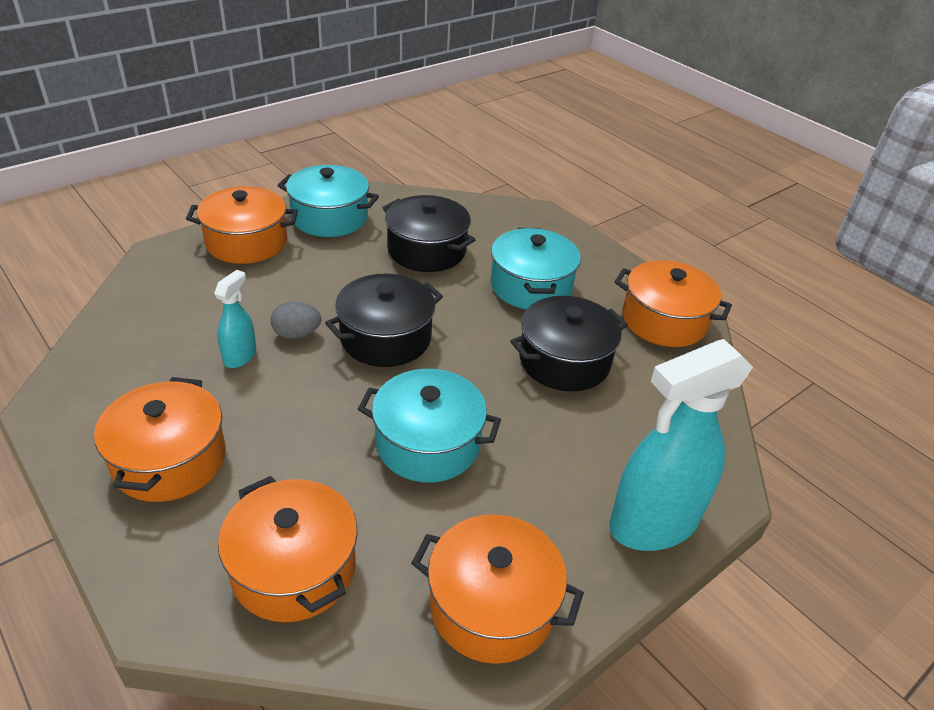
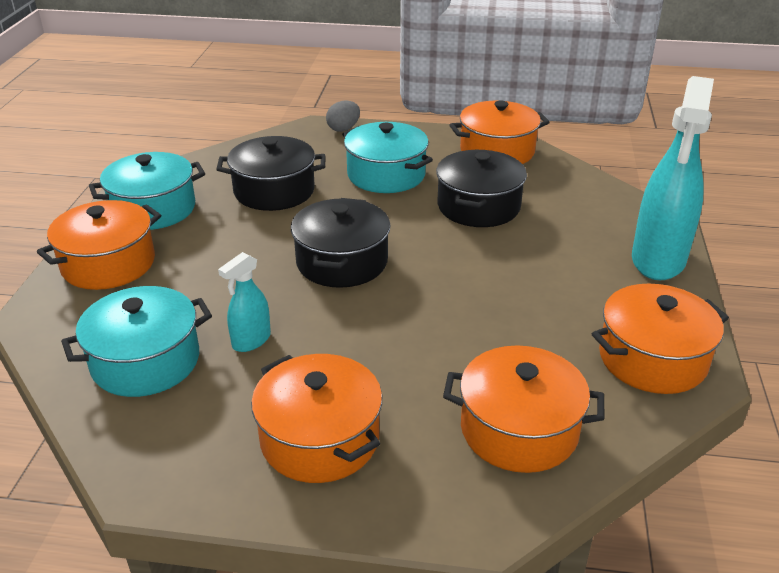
camera: 40 degrees left, 5 degrees down
turquoise spray bottle [214,270,256,368] -> turquoise spray bottle turned 120 degrees counterclockwise [218,252,271,352]
grey egg [270,301,321,339] -> grey egg moved to [326,100,360,132]
turquoise pot [358,369,501,483] -> turquoise pot moved to [61,286,212,397]

